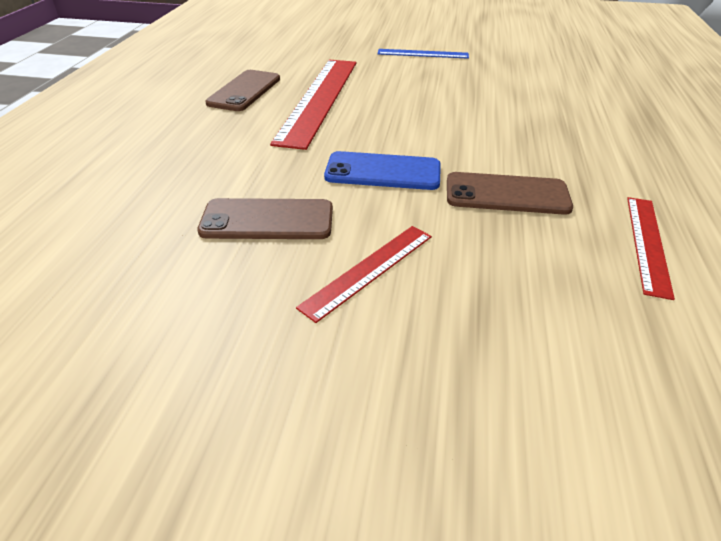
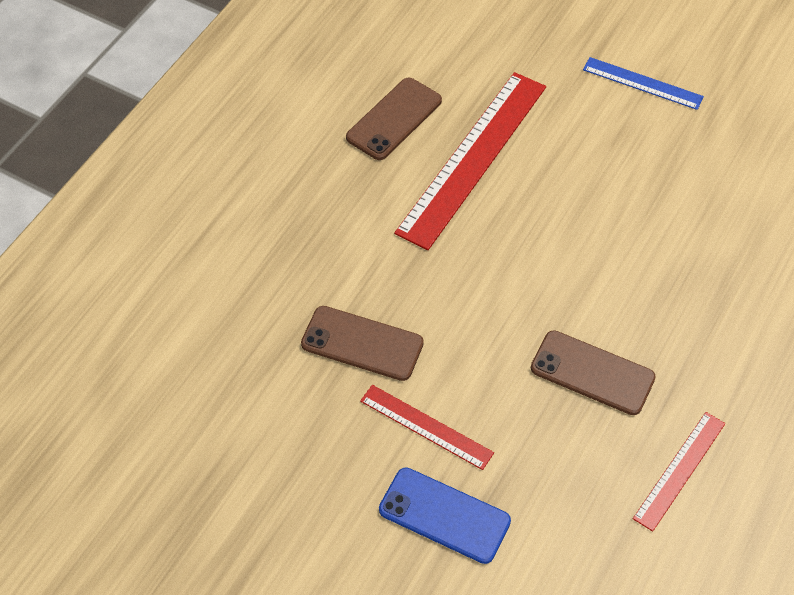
camera: 20 degrees right, 15 degrees up
red ruler [296,226,432,323] -> red ruler turned 60 degrees clockwise [360,385,494,470]
blue phone [324,151,441,190] -> blue phone moved to [379,467,511,564]

